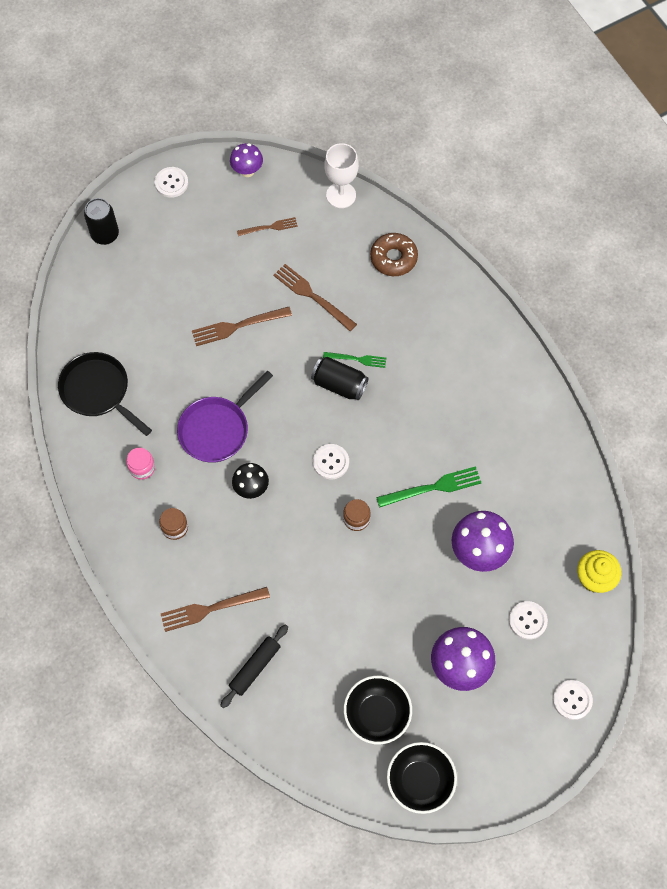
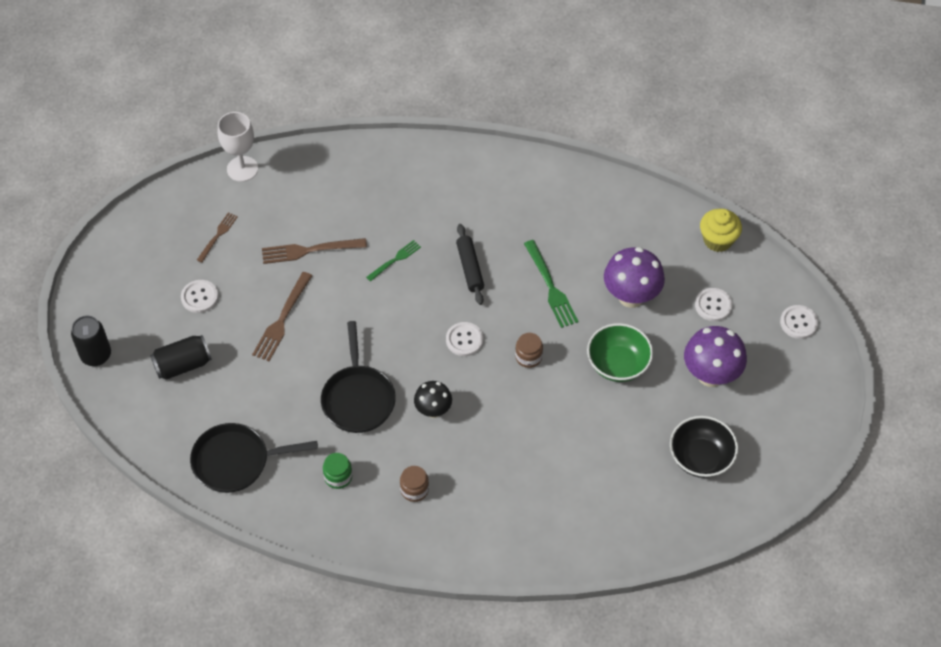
camera: 50 degrees left, 10 degrees down
pink jar [126,448,155,480] -> green jar [323,453,352,489]
white button [155,167,188,198] -> white button moved to [181,280,218,313]
brown fork [161,587,270,632] -> none
purple pan [177,371,273,463] -> black pan [321,321,396,433]
black rolling pin [220,624,288,708] -> black rolling pin moved to [456,224,484,305]
purple mushroom [230,143,263,177] -> none
black can [311,357,368,400] -> black can moved to [150,335,212,380]
brown donut [370,233,418,276] -> none
green fork [376,466,481,507] -> green fork turned 135 degrees clockwise [524,240,578,328]
black bowl [387,742,457,814] -> none
none -> green bowl [587,323,653,382]

